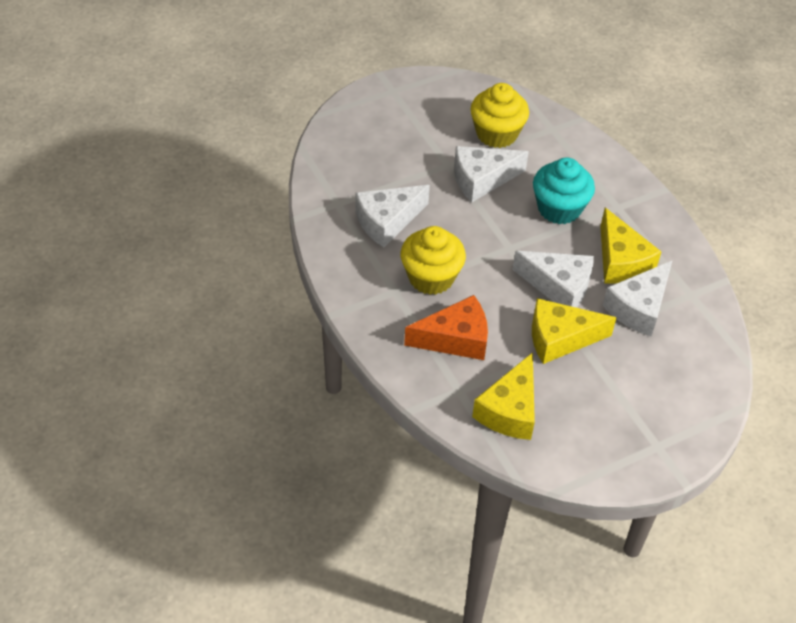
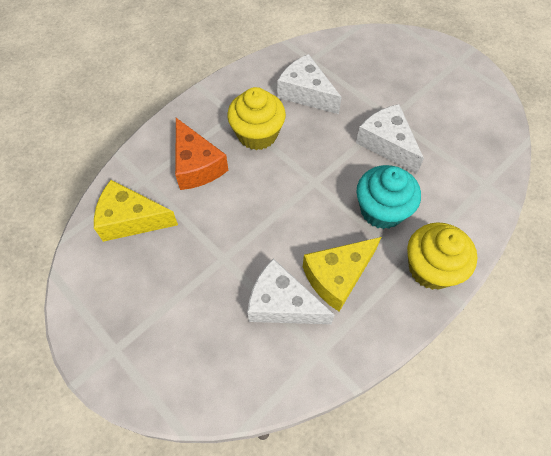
camera: 75 degrees right, 10 degrees up
yellow cupcake [470,83,529,148] -> yellow cupcake moved to [407,223,478,290]
white cheese [512,251,594,308] -> none
yellow cheese [532,298,617,364] -> none

